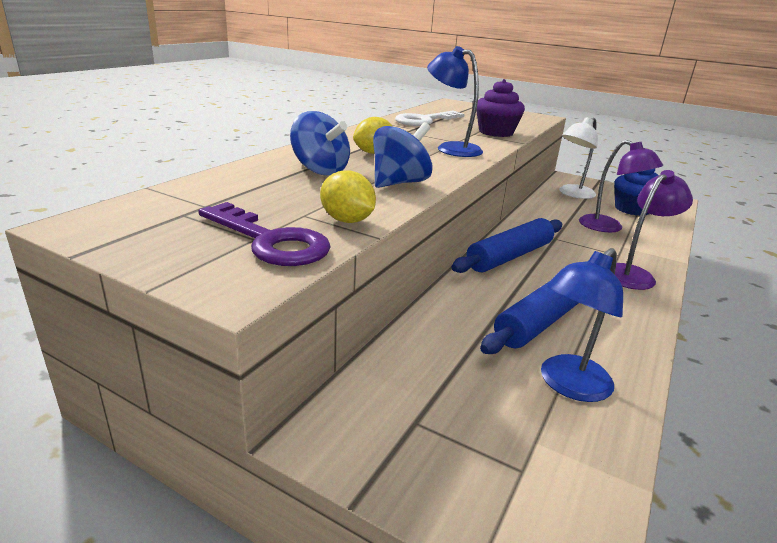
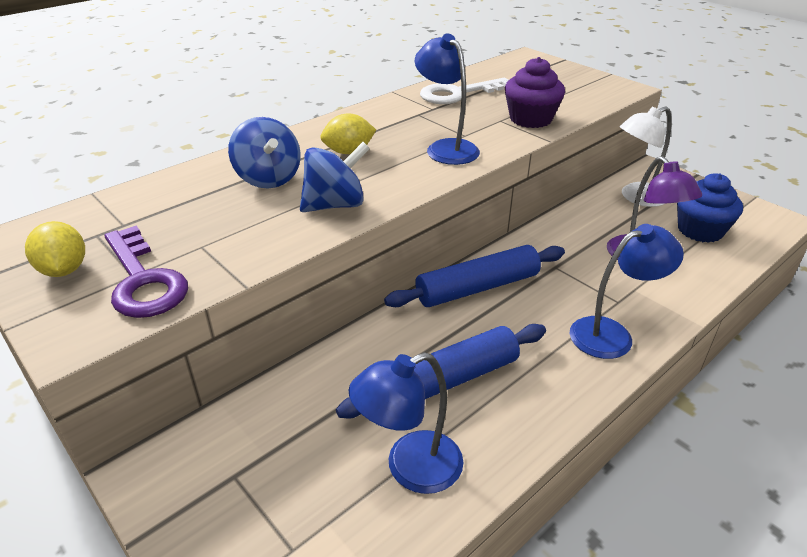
camera: 20 degrees right, 10 degrees up
yellow lemon [320,170,376,223] -> yellow lemon moved to [25,221,85,277]
purple lamp [615,170,693,290] -> blue lamp [570,224,684,359]

